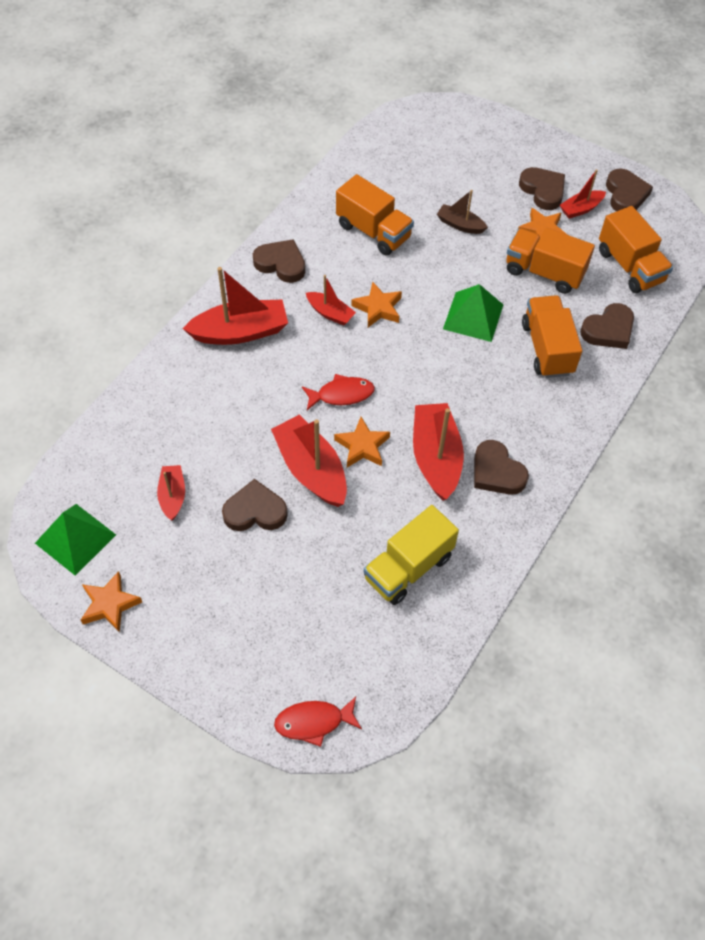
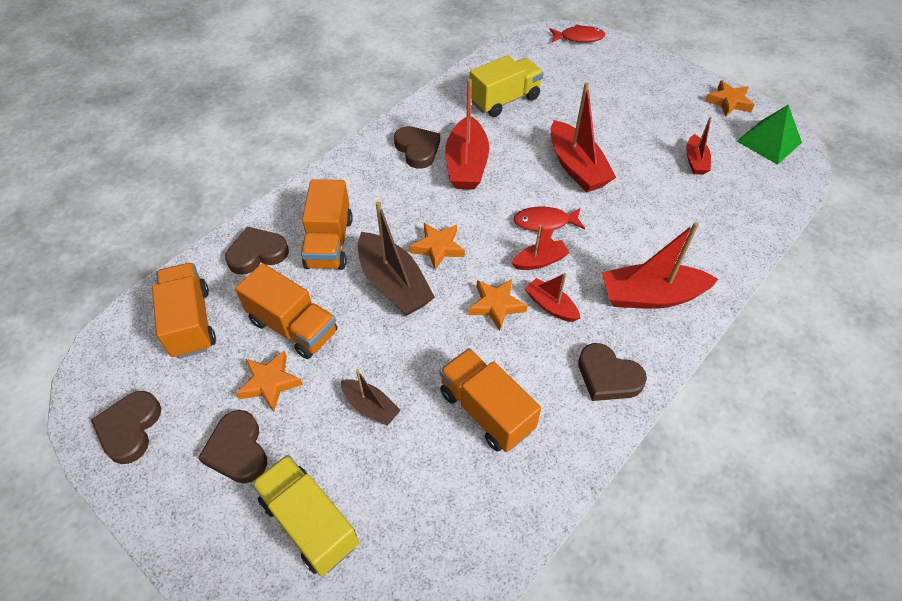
camera: 170 degrees left, 5 degrees down
brown heart [222,479,288,531] -> none
orange star [334,417,390,467] -> orange star moved to [409,223,465,270]
green pyramid [443,284,503,342] -> brown boat [358,201,435,316]
red boat [560,169,606,219] -> red boat moved to [512,225,570,270]
none -> yellow truck [251,455,359,576]

